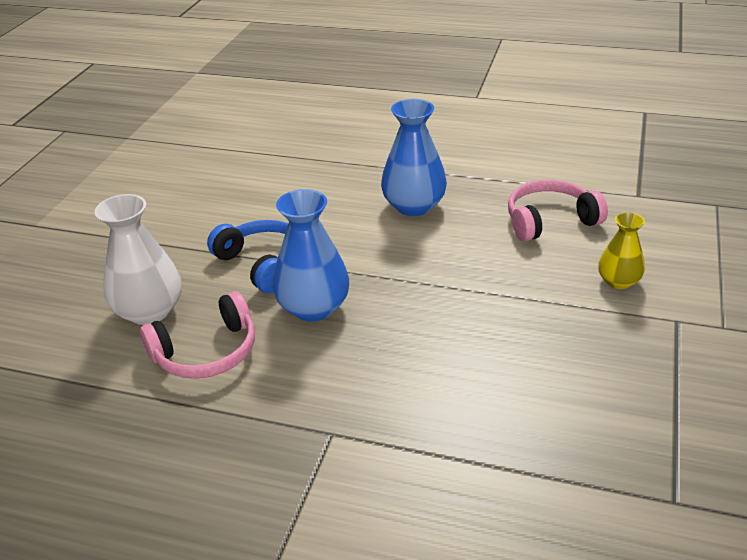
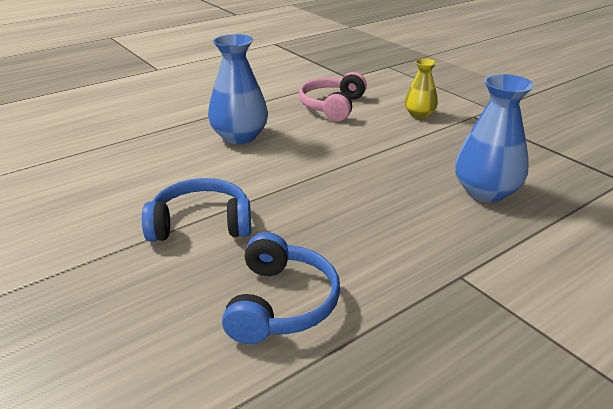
camera: 55 degrees left, 5 degrees down
white vase [95,194,181,325] -> none
pink headphones [140,291,255,379] -> blue headphones [222,232,340,344]
blue vase [273,189,349,322] -> blue vase moved to [455,74,534,202]

